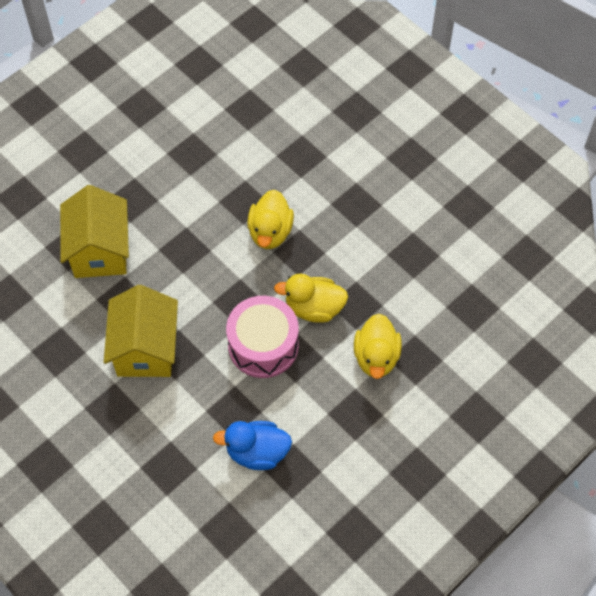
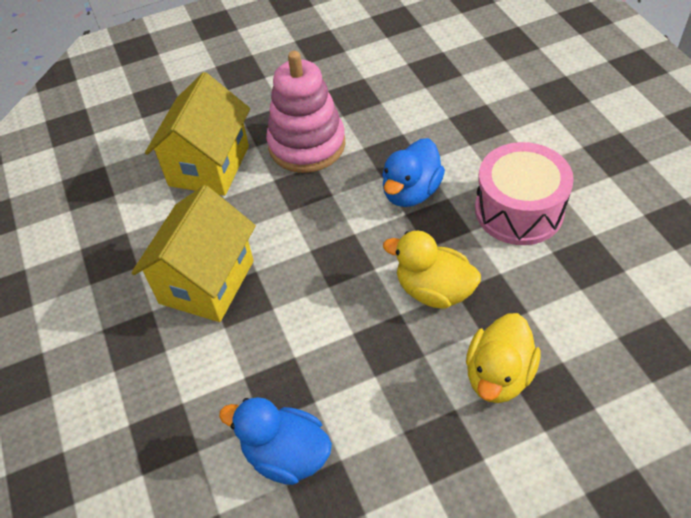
camera: 25 degrees right, 10 degrees down
pink drum [226,296,299,378] -> pink drum moved to [475,142,574,245]
yellow duck [247,190,294,249] -> blue duck [382,138,445,207]
none -> pink stacking toy [266,51,346,173]

